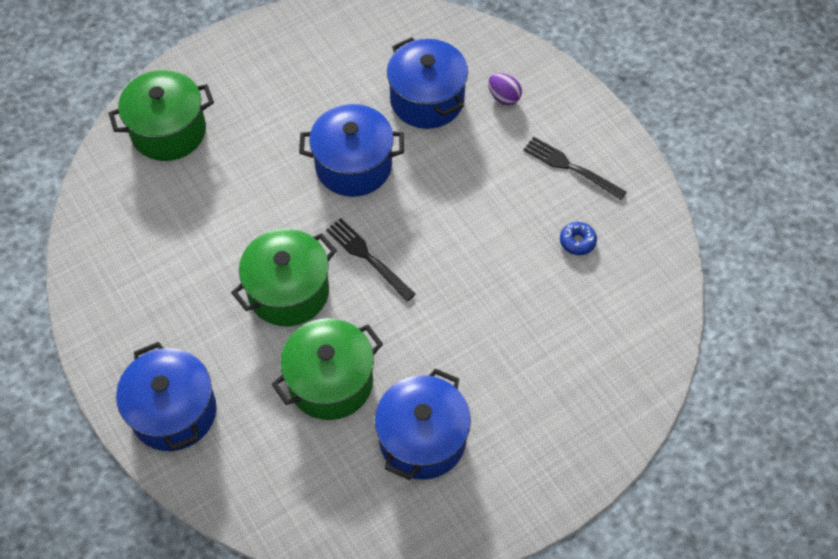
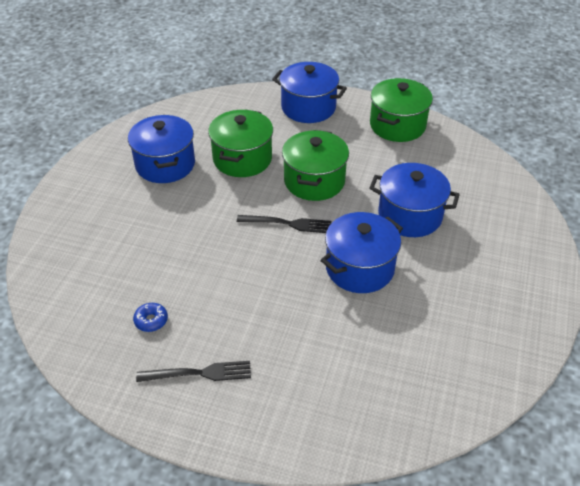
camera: 140 degrees right, 15 degrees down
green pot [108,70,214,161] -> green pot moved to [370,78,433,142]
blue pot [387,37,468,129] -> blue pot moved to [369,163,460,237]
purple egg [488,73,522,105] -> none

